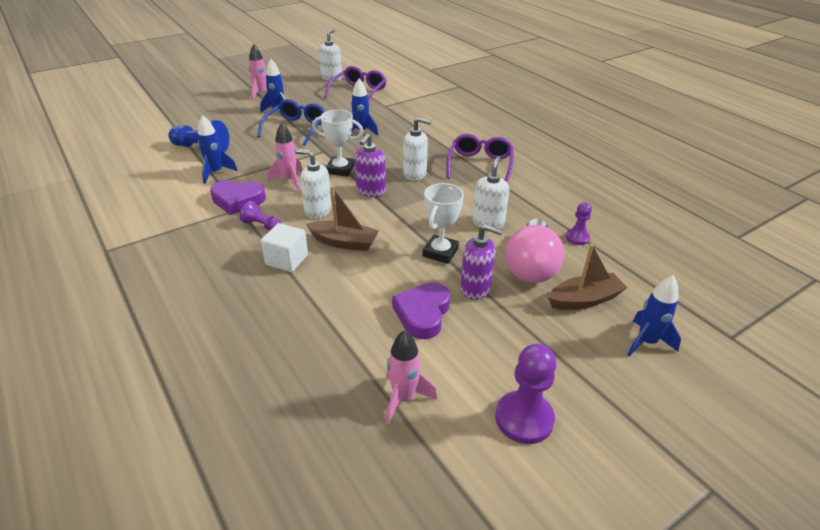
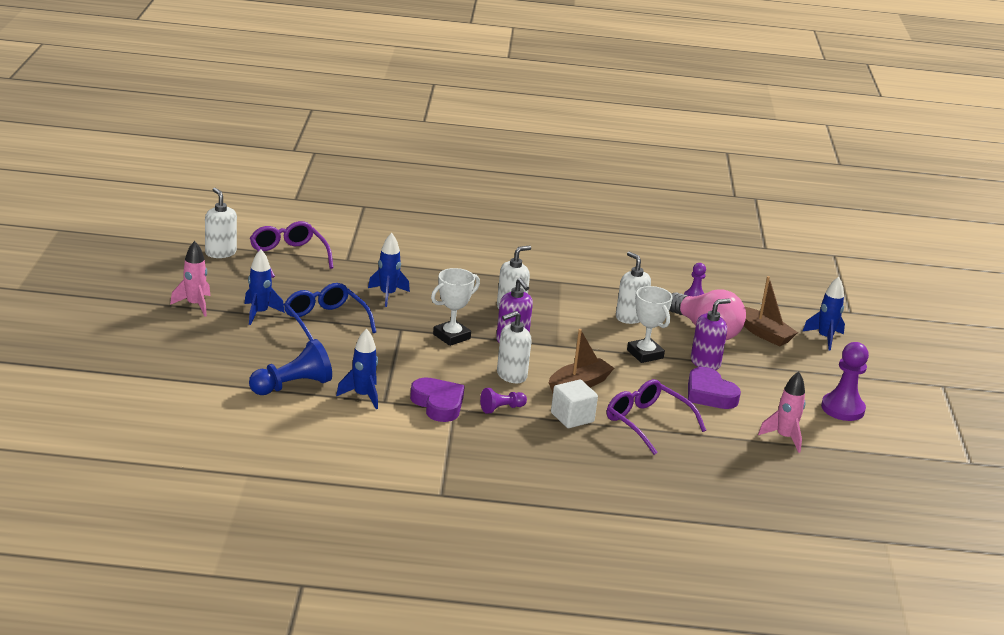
camera: 55 degrees left, 10 degrees down
purple heart [210,180,266,215] -> purple heart turned 75 degrees counterclockwise [410,377,465,422]
pink rocket [268,123,302,191] -> none
purple glasses [446,134,514,183] -> purple glasses moved to [607,379,706,455]
brown boat [548,244,627,310] -> brown boat turned 120 degrees clockwise [744,276,798,347]

